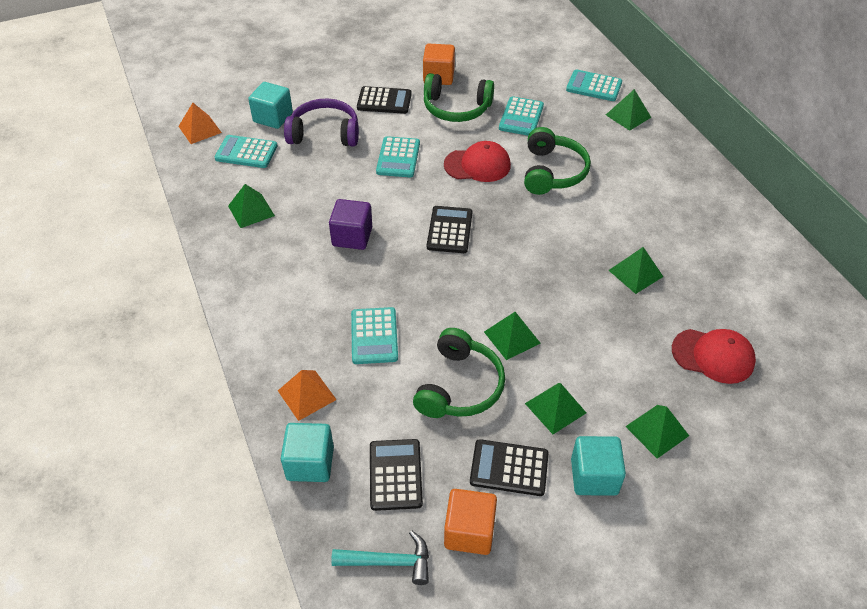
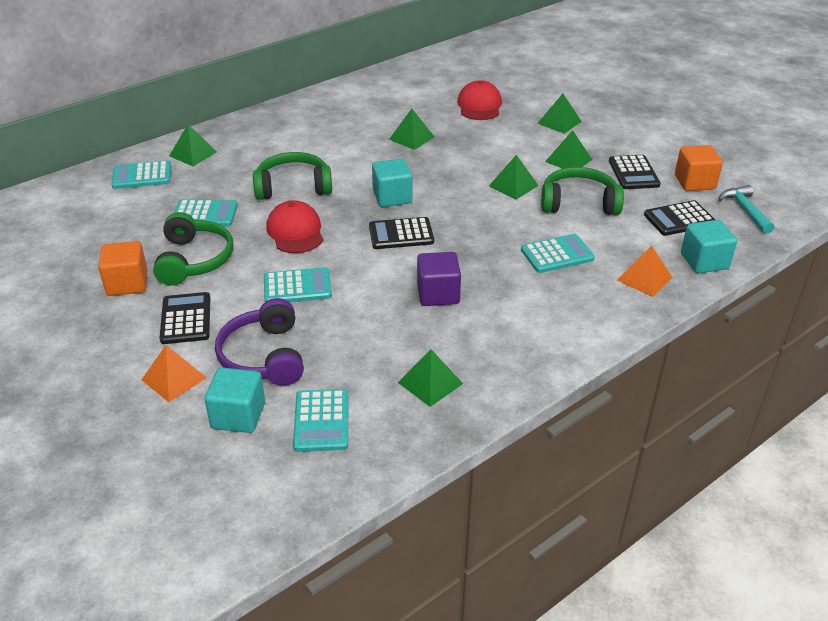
camera: 105 degrees left, 10 degrees down
orange pyramid [178,103,222,144] -> orange pyramid moved to [142,345,207,402]
turquoise calculator [566,70,622,101] -> turquoise calculator turned 75 degrees clockwise [111,160,171,189]
turquoise cube [571,436,626,496] -> turquoise cube moved to [372,159,413,207]

